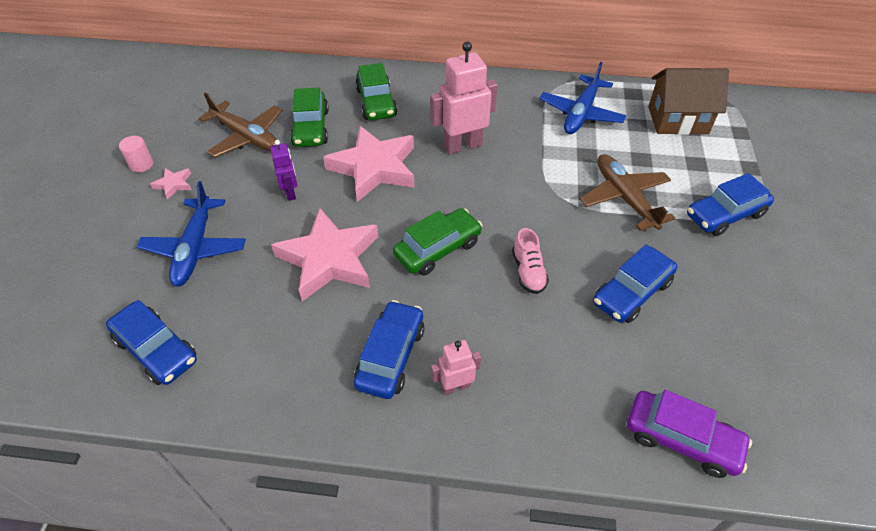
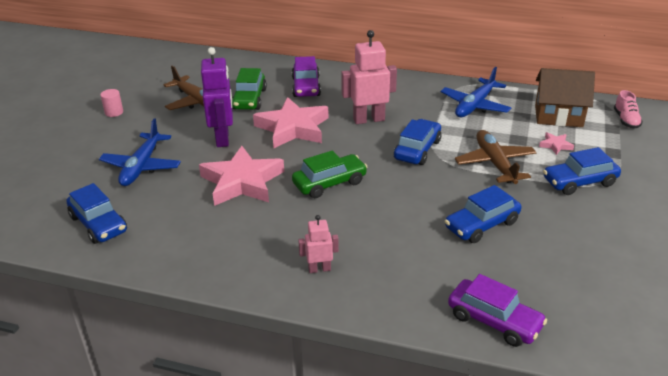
camera: 10 degrees right, 15 degrees down
pink star [150,168,192,200] -> pink star moved to [539,132,574,155]
purple robot [270,140,297,201] -> purple robot [201,47,233,147], size x1.82
blue car [354,300,424,399] -> blue car moved to [394,119,441,165]
green car [355,63,398,120] -> purple car [292,56,321,97]
pink shoe [512,228,549,294] -> pink shoe moved to [614,90,643,129]

